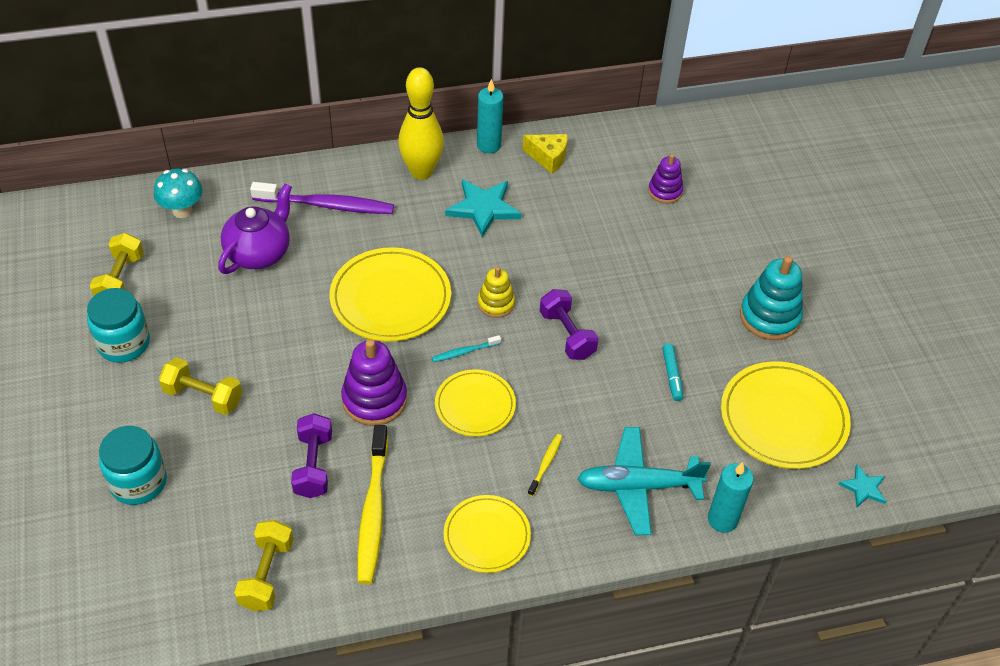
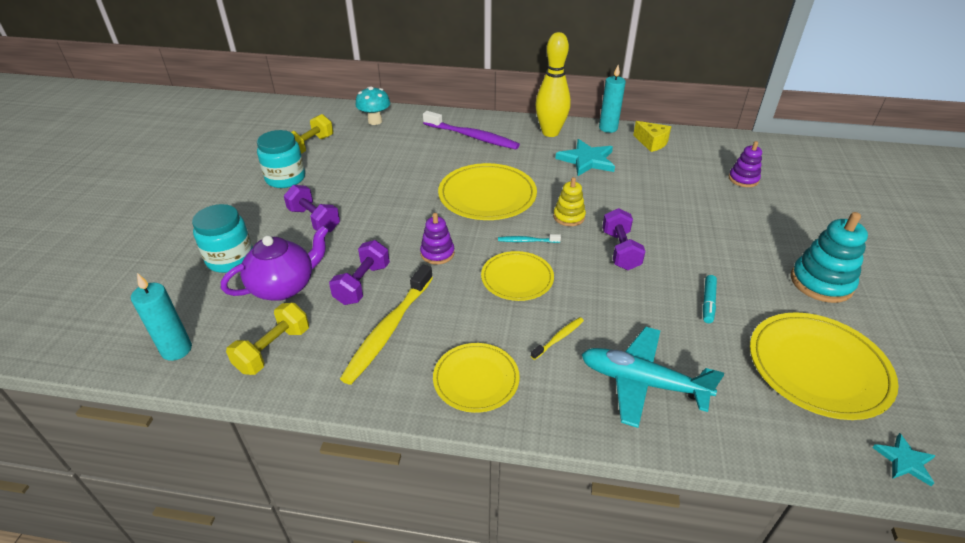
camera: 25 degrees right, 10 degrees down
yellow dumbbell [159,358,242,415] -> purple dumbbell [284,185,340,232]
purple teapot [218,184,292,274] -> purple teapot moved to [221,225,329,301]
purple stacking toy [341,339,407,426] -> purple stacking toy [420,213,455,265], size x0.61
turquoise candle [708,462,754,533] -> turquoise candle moved to [131,273,192,361]

